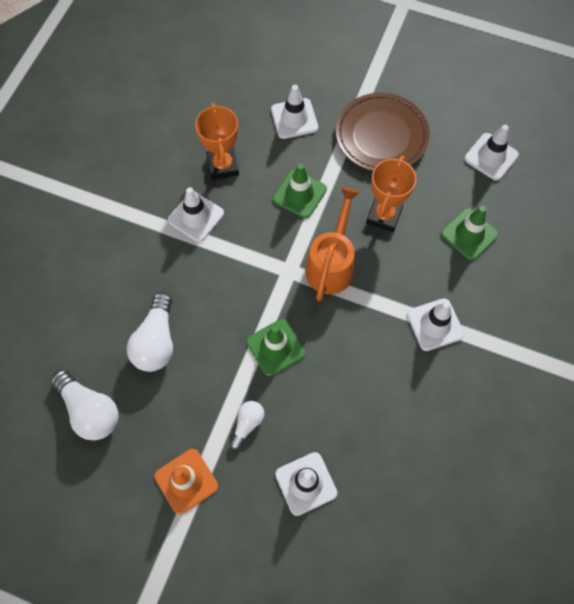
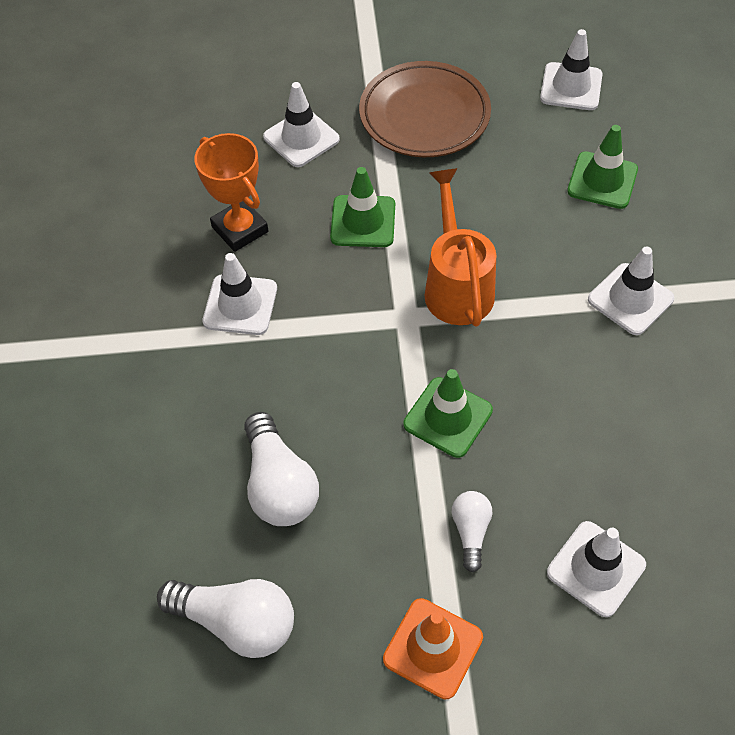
camera: 25 degrees left, 10 degrees down
orange trophy [366,155,416,232] -> none

